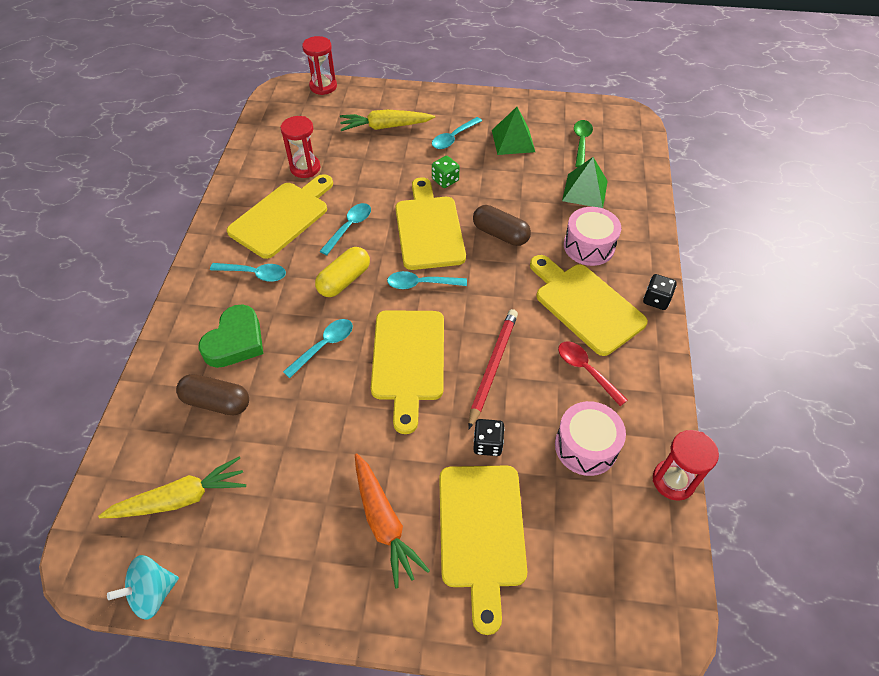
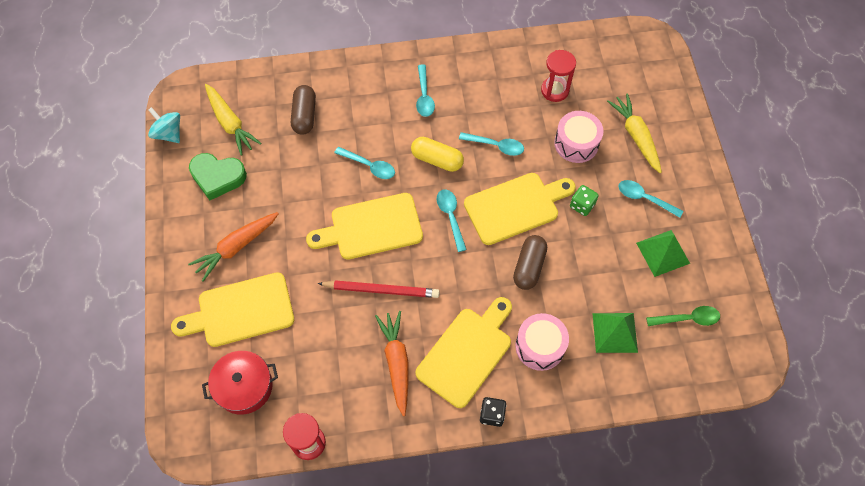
camera: 75 degrees right, 10 degrees up
green heart [198,304,263,368] -> green heart moved to [189,153,247,200]
yellow cutting board [227,174,333,259] -> none
red hourglass [302,36,337,95] -> none
black dice [473,419,505,456] -> none
pink drum [555,401,626,476] -> pink drum moved to [554,111,603,163]
red spoon [558,341,628,406] -> orange carrot [375,311,408,416]
none -> red pot [202,351,278,415]

